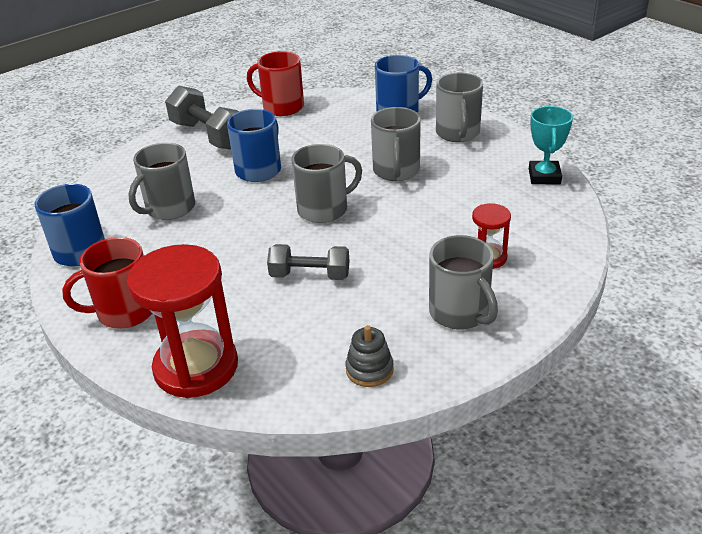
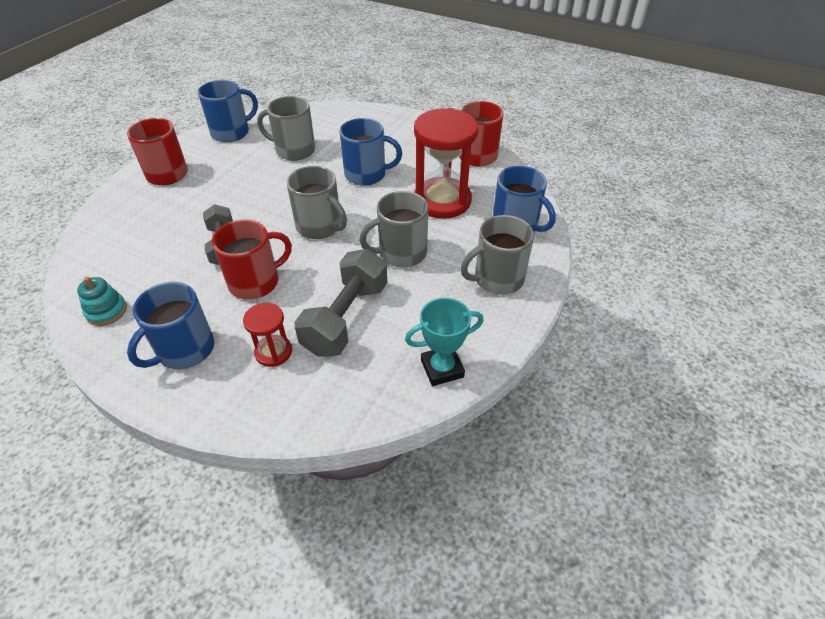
camera: 65 degrees right, 10 degrees up
red hourglass [127,244,238,398] -> red hourglass moved to [414,108,478,219]
grey dumbbell [165,85,239,149] -> grey dumbbell moved to [294,249,387,357]
grey stacking toy [346,325,394,387] -> turquoise stacking toy [77,276,127,326]
grey mug [429,235,498,330] -> blue mug [127,282,214,370]
none -> red mug [212,220,292,300]

